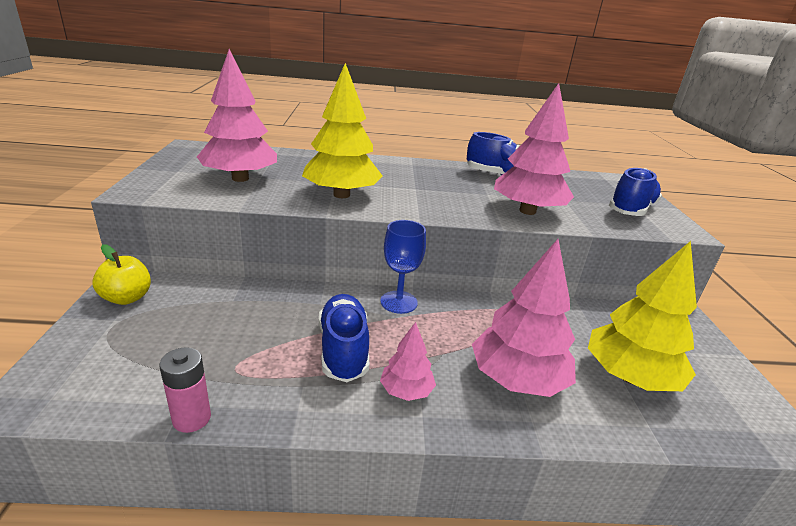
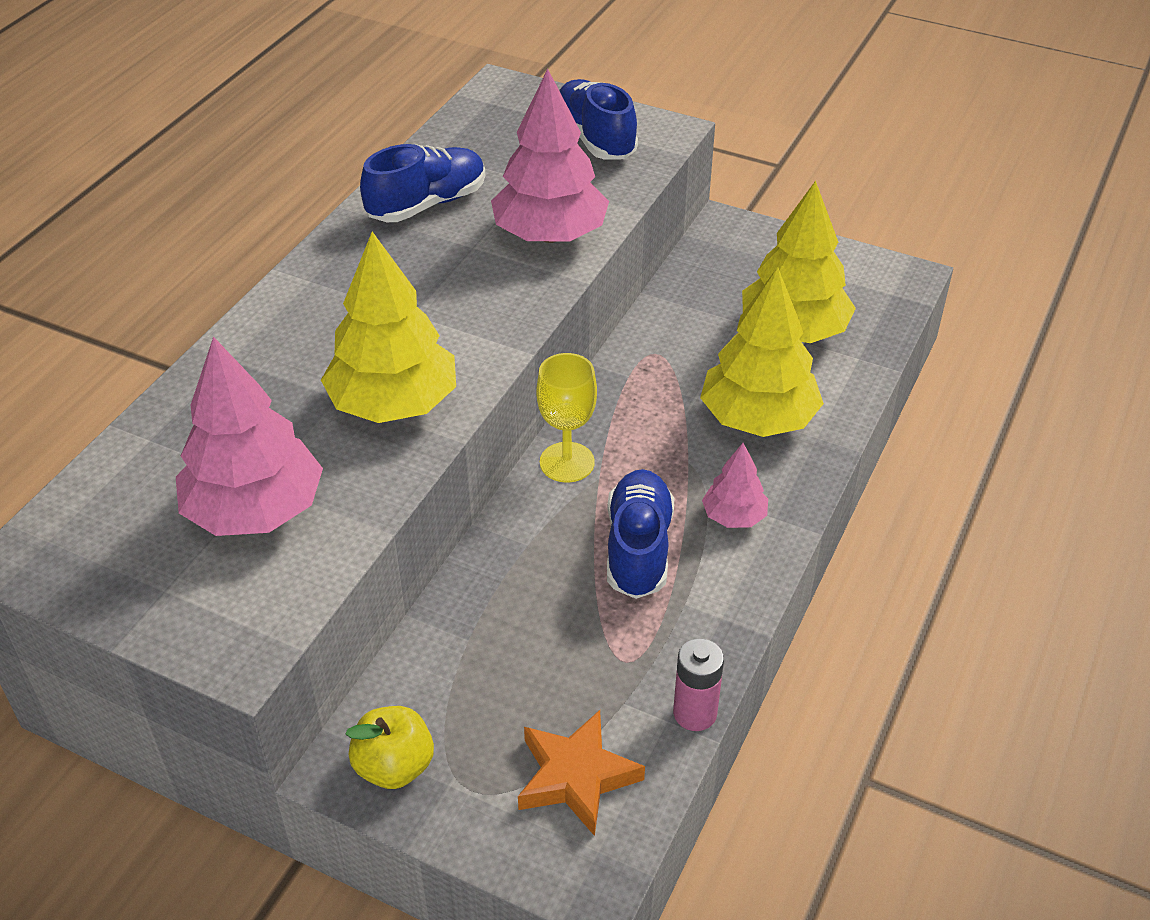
camera: 60 degrees left, 15 degrees up
blue shoe [319,294,369,382] -> blue shoe turned 75 degrees clockwise [607,469,674,599]
blue goblet [380,220,426,314] -> yellow goblet [536,353,597,483]
pink tree [472,239,576,397] -> yellow tree [700,267,824,437]
none -> orange star [518,710,645,836]

